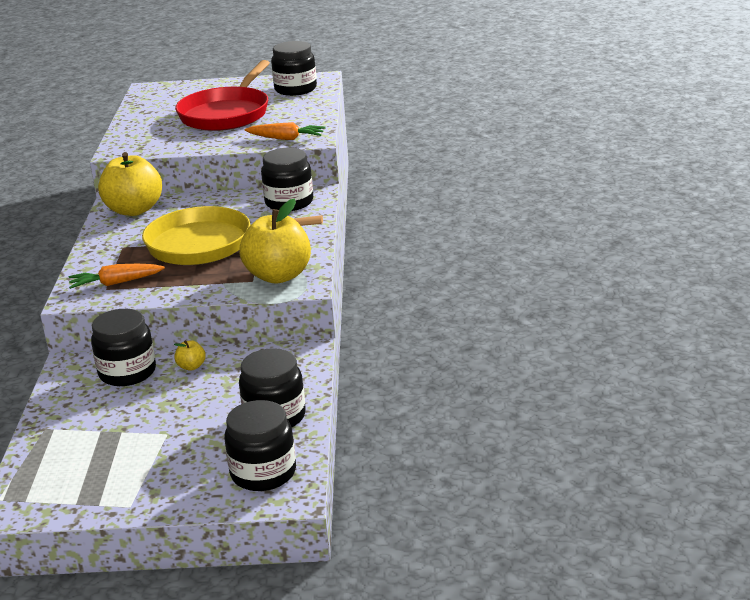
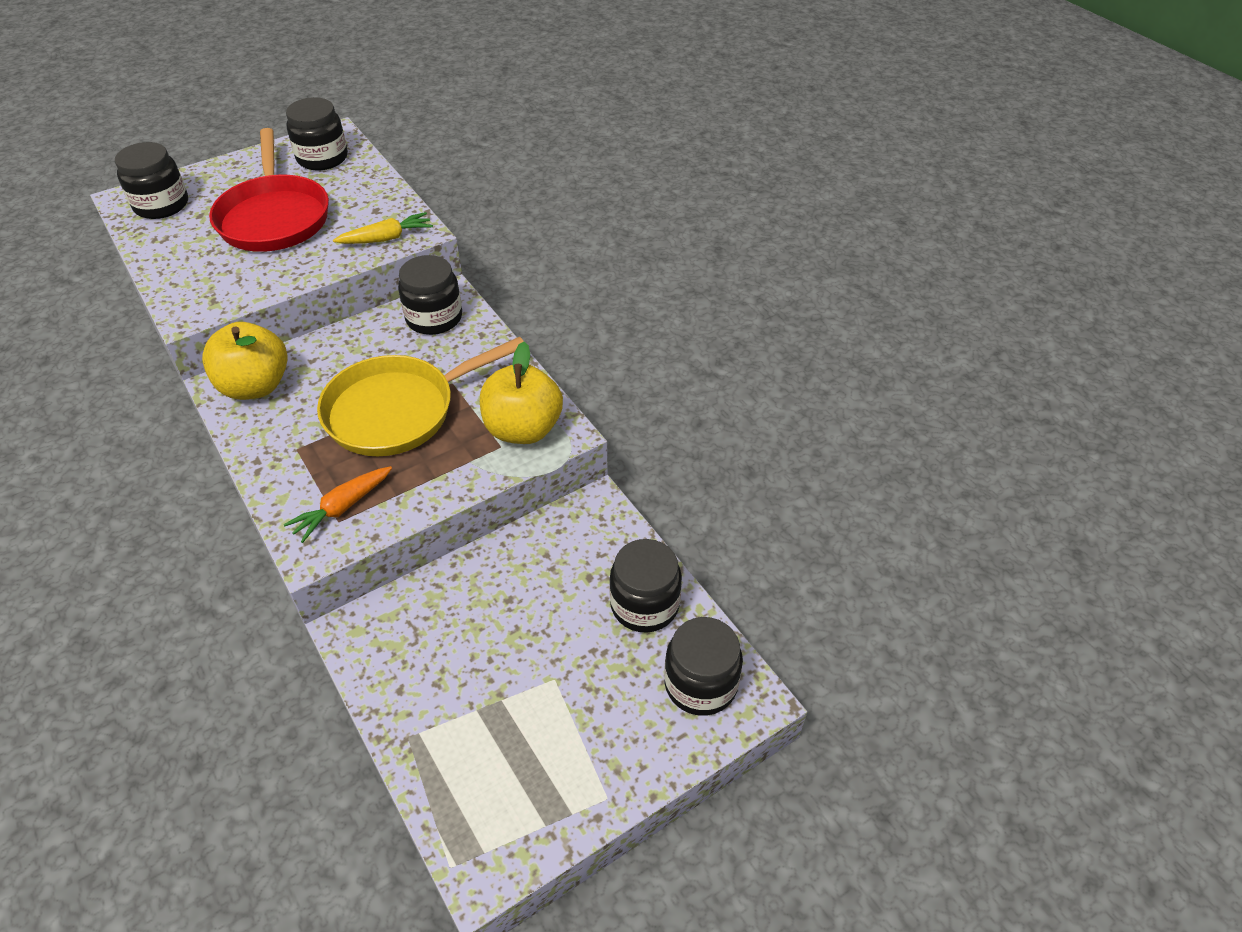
camera: 35 degrees left, 20 degrees up
black jar [91,309,156,386] -> black jar moved to [115,142,188,219]
yellow apple [174,340,206,371] -> none
orange carrot [245,122,325,140] -> yellow carrot [333,212,433,244]

